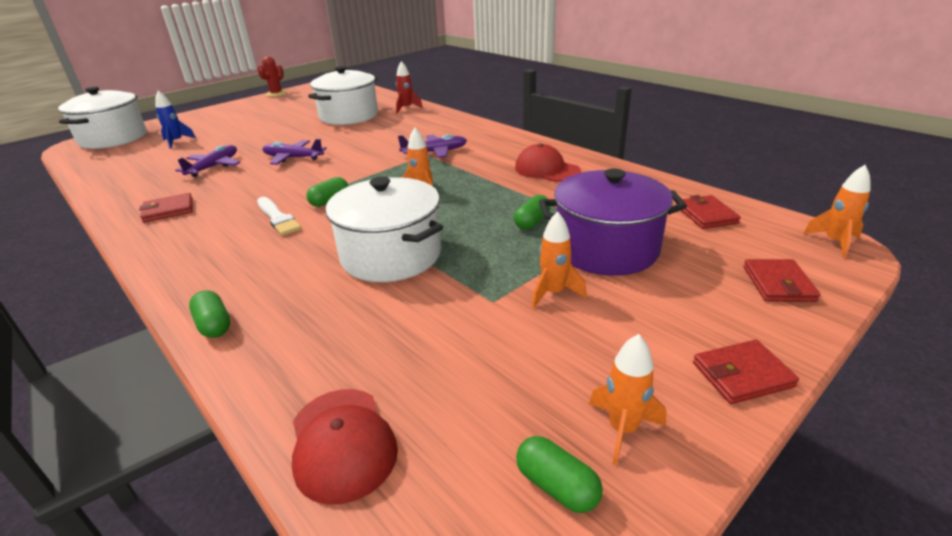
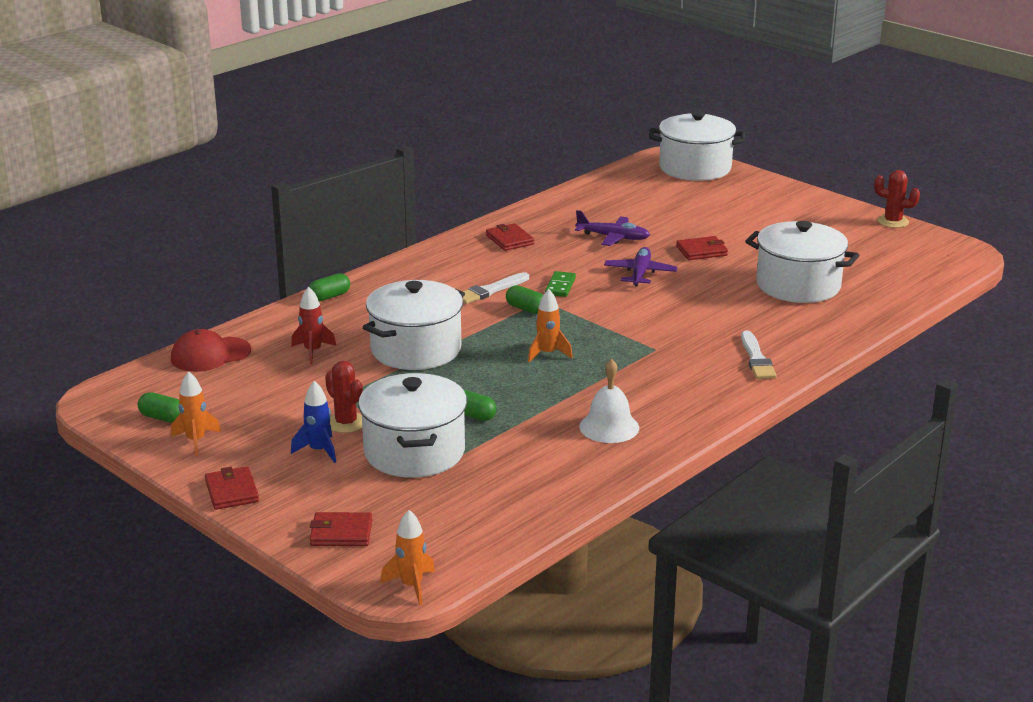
camera: 85 degrees right, 5 degrees down
blue rocket [155,91,196,149] -> blue rocket moved to [291,381,336,463]
red rocket [396,61,423,113] -> red rocket moved to [291,287,336,364]
purple plane [398,135,467,158] -> none
red cap [515,143,581,182] -> white bell [579,359,639,443]
green capsule [516,436,603,513] -> green capsule turned 75 degrees clockwise [138,392,180,423]
orange rocket [532,212,587,308] -> red cactus [325,361,363,433]
purple pot [539,169,687,276] -> white pot [358,373,467,478]
red wallet [681,195,741,229] -> red wallet moved to [676,236,728,260]
none -> green domino [545,271,576,297]
none -> white brush [741,330,777,379]

